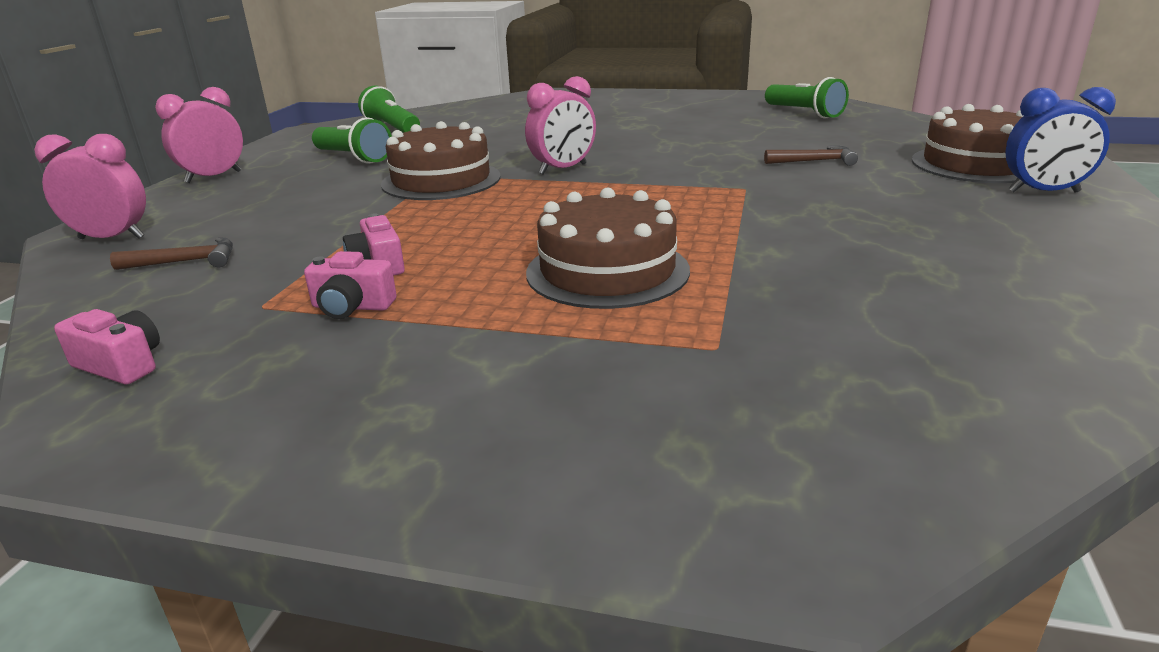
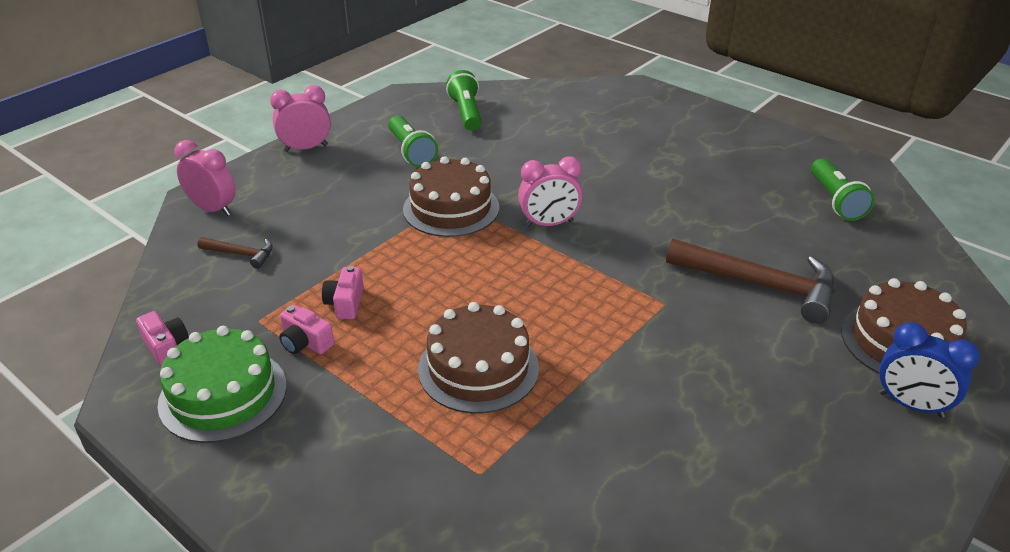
camera: 25 degrees right, 10 degrees up
brown hammer [764,146,858,166] -> brown hammer [666,239,836,324], size x2.08
none -> green cake [158,326,287,443]

